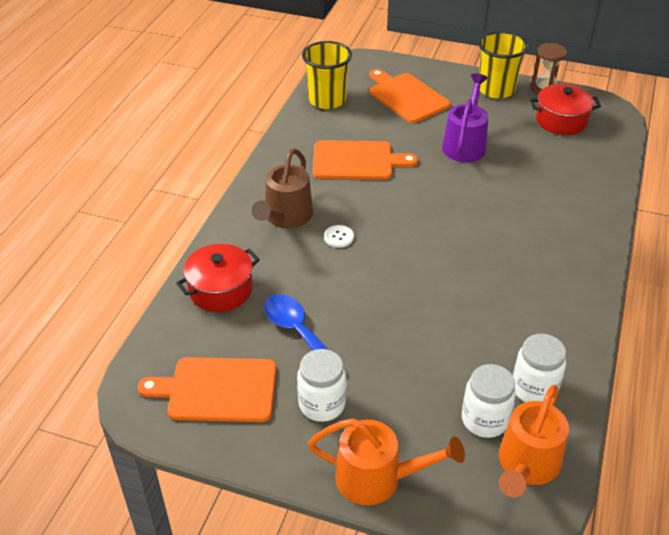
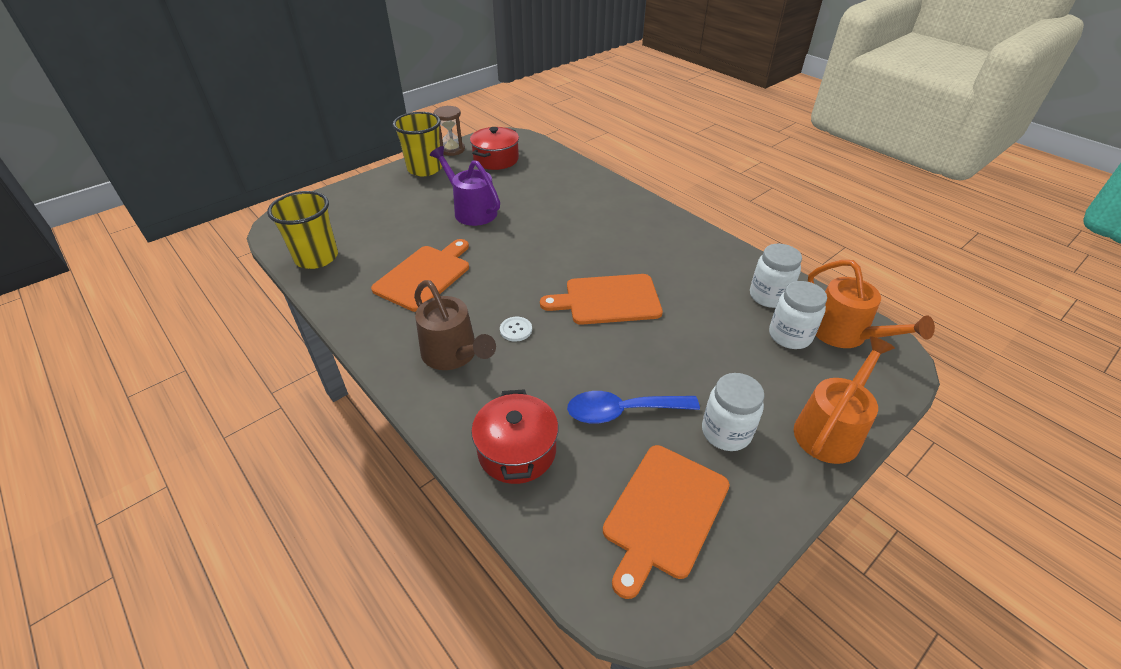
camera: 60 degrees left, 0 degrees up
orange cutting board [369,69,451,123] -> orange cutting board moved to [540,274,663,325]

